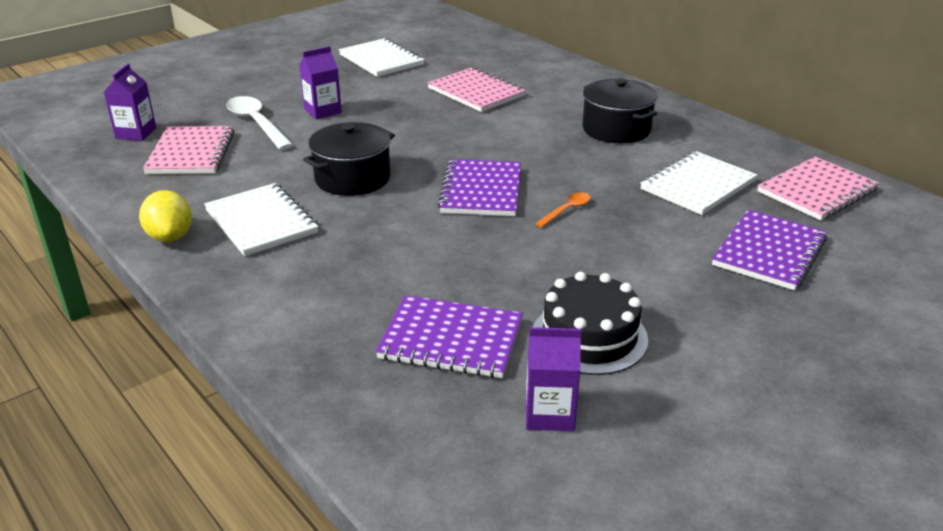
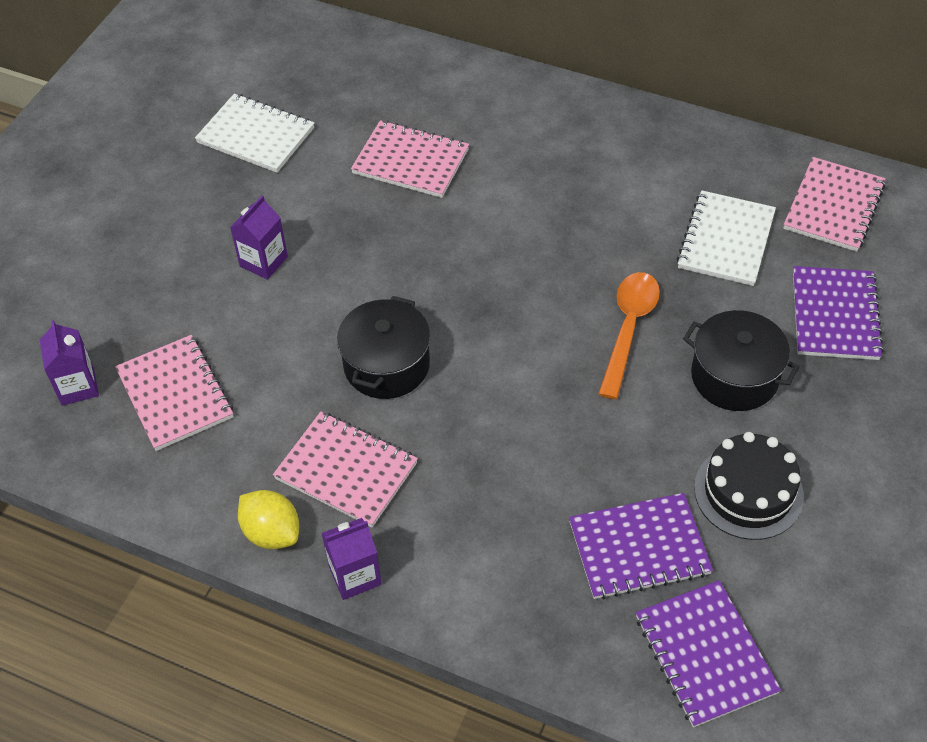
camera: 25 degrees left, 20 degrees up
white notebook [204,183,319,256] -> pink notebook [273,412,418,527]
white spoon [226,96,293,150] -> none
purple notebook [437,159,521,216] -> purple notebook moved to [636,580,781,727]
purple carton [526,327,581,431] -> purple carton moved to [321,518,382,600]
orange spoon [535,192,591,228] -> orange spoon [598,272,660,399], size x1.91
black pot [582,78,657,143] -> black pot moved to [683,310,800,411]

